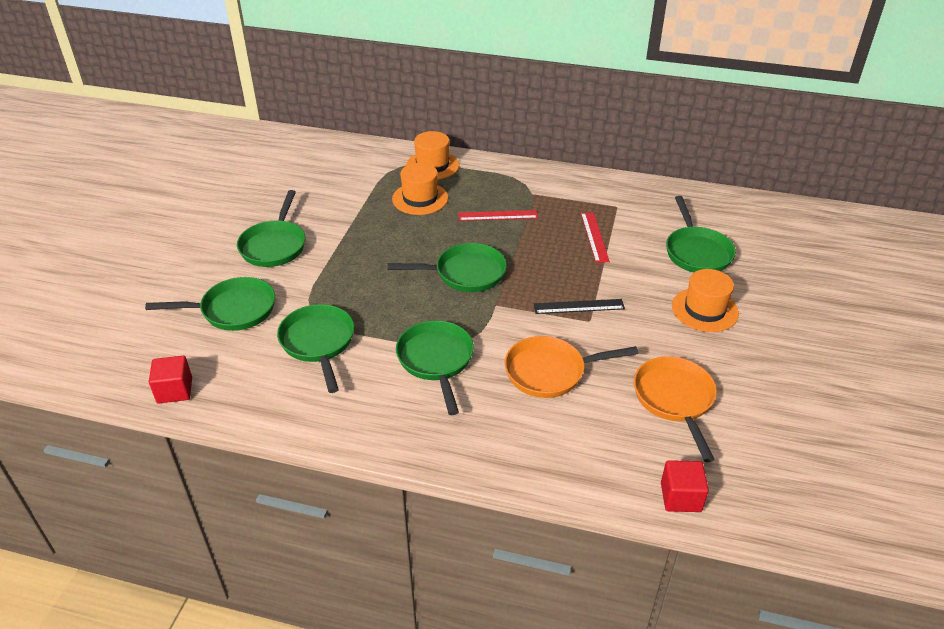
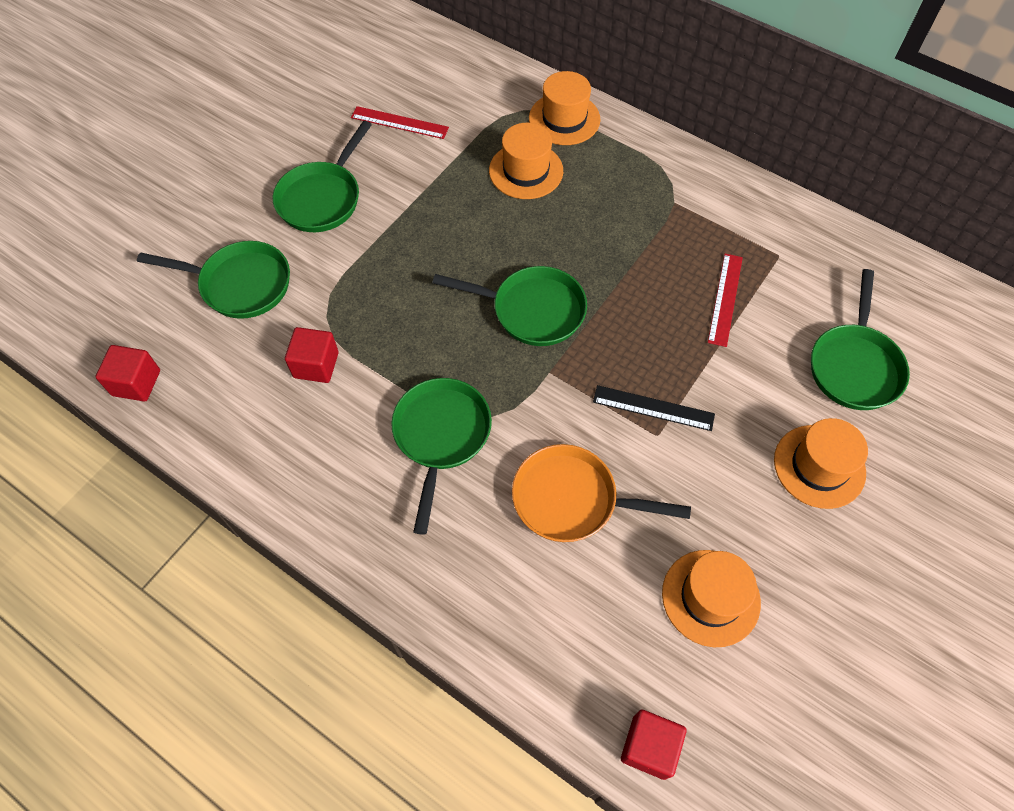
camera: 20 degrees right, 20 degrees up
green pan [277,304,354,393] -> red cube [285,327,339,383]
red ruler [458,210,538,221] -> red ruler moved to [351,106,449,139]
orange pan [634,356,717,462] -> orange hat [662,550,761,647]

